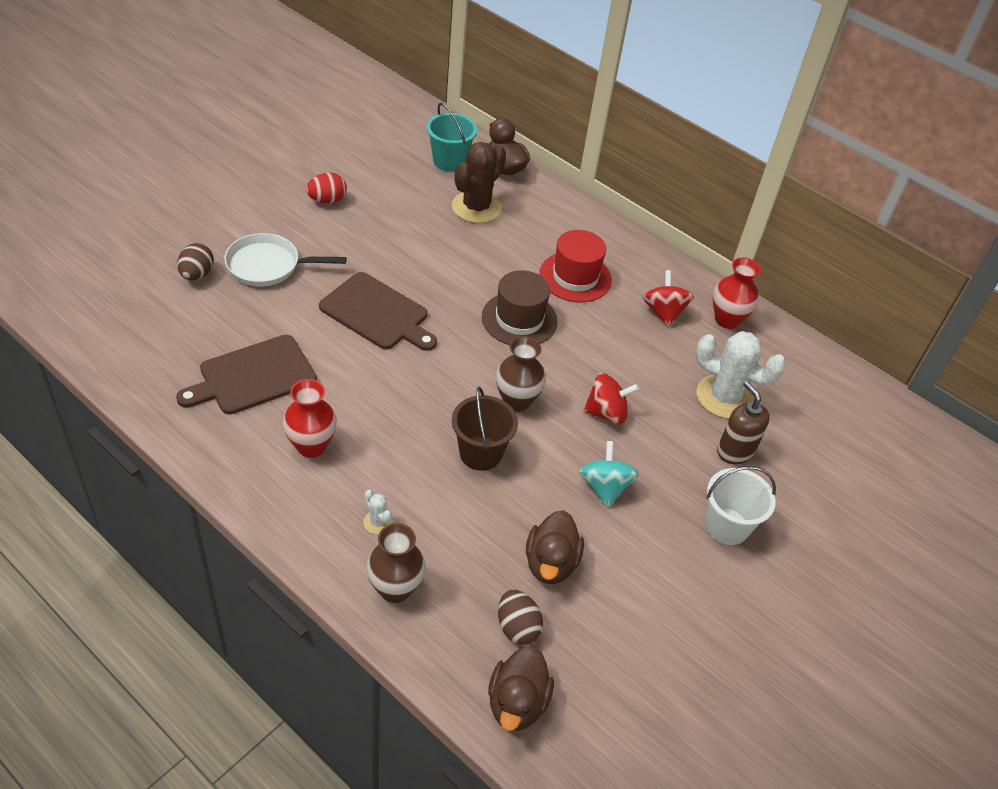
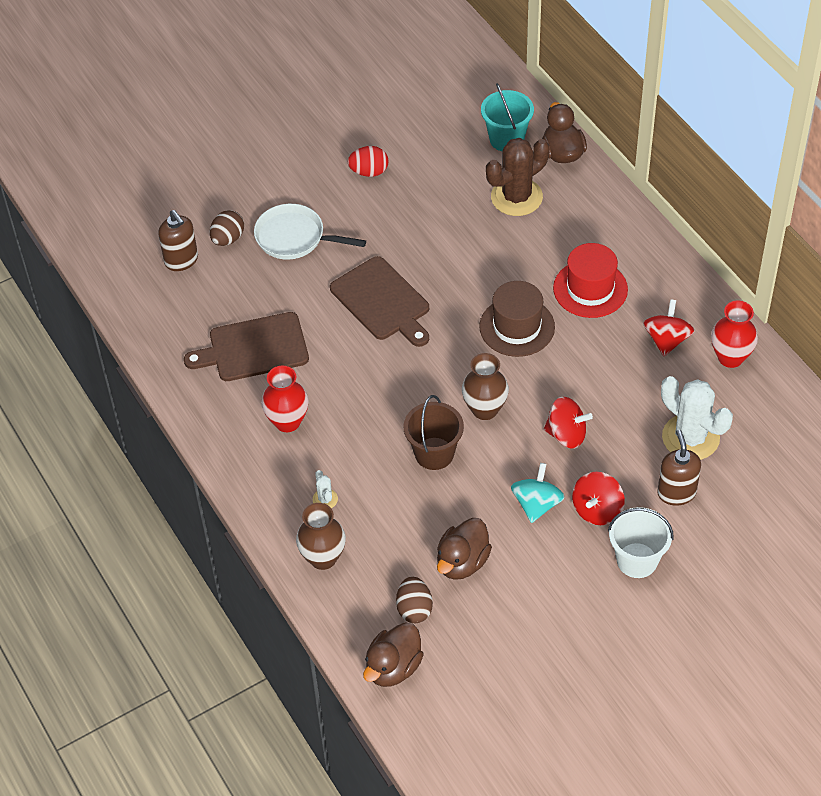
camera: 25 degrees right, 5 degrees up
none -> brown soap dispenser [158,210,198,271]
none -> red spinning top [572,472,625,525]

